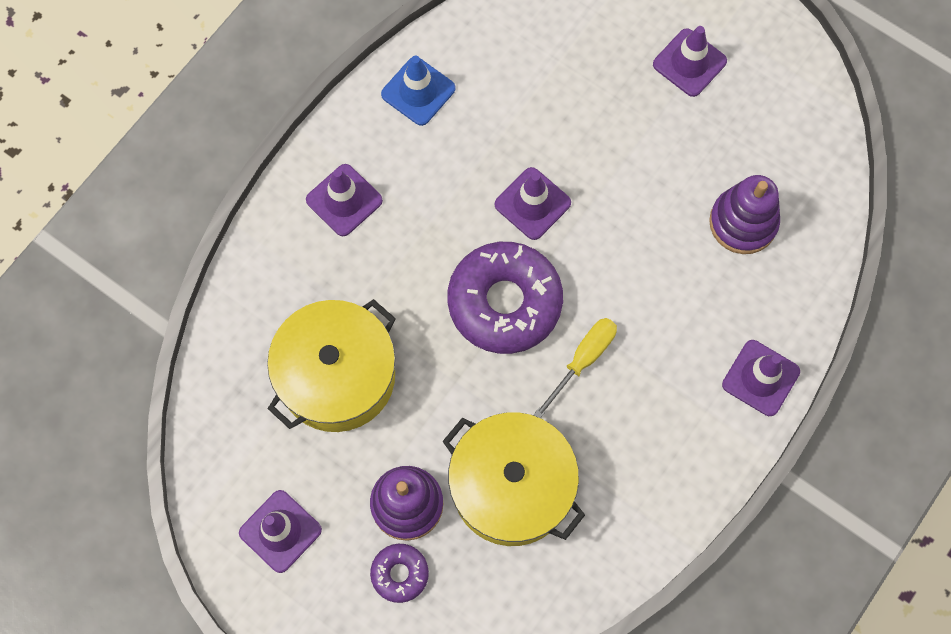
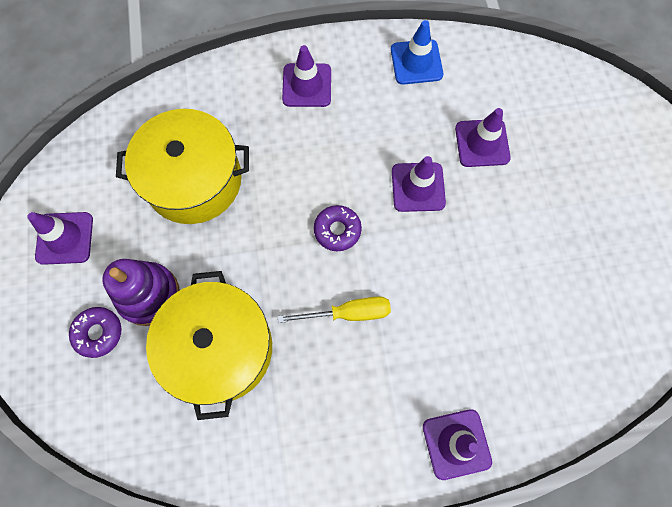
camera: 45 degrees right, 0 degrees up
purple donut [447,242,563,354] -> purple donut [314,205,362,251], size x0.48
purple traffic cone [653,26,727,97] -> purple traffic cone moved to [455,108,511,167]
purple stacking toy [709,175,780,254] -> none

